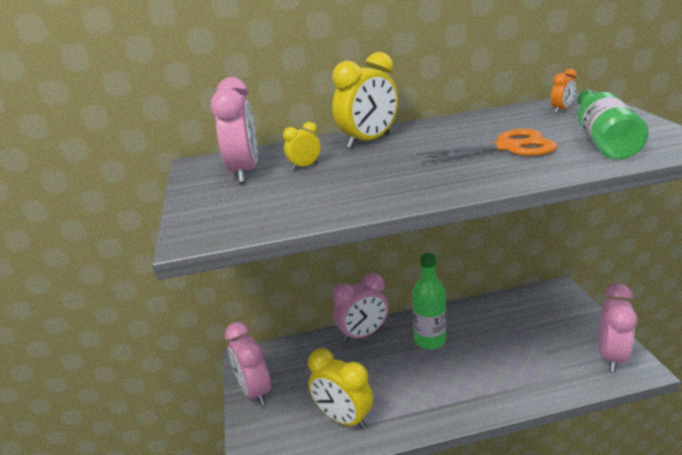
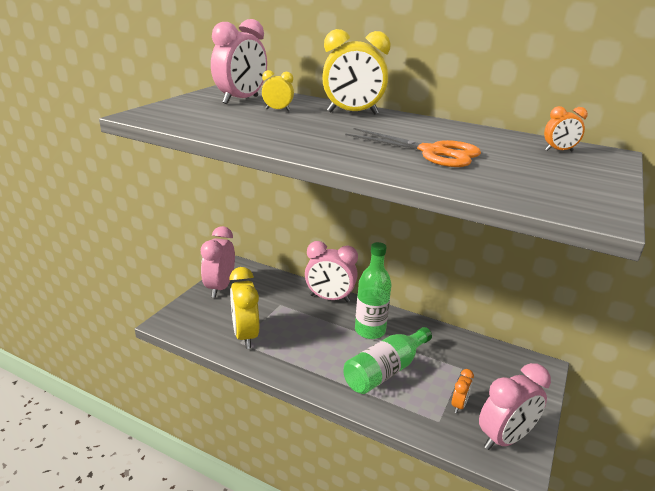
camera: 35 degrees right, 0 degrees up
green bottle [577,90,649,160] -> green bottle moved to [343,327,432,394]
none -> orange clock [452,369,474,413]

